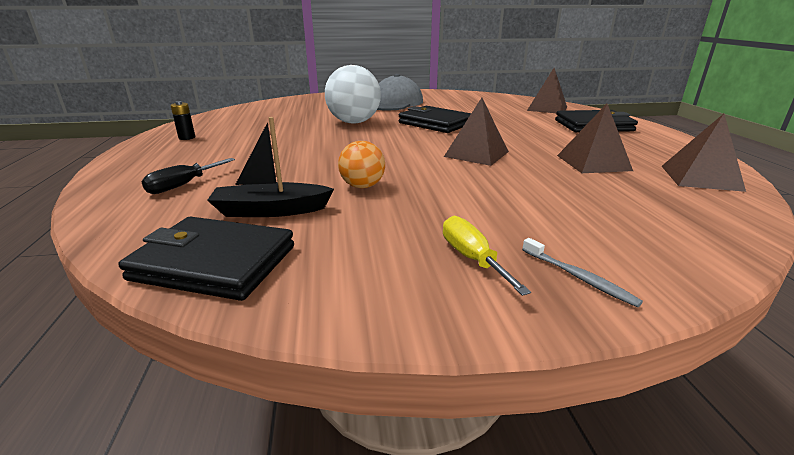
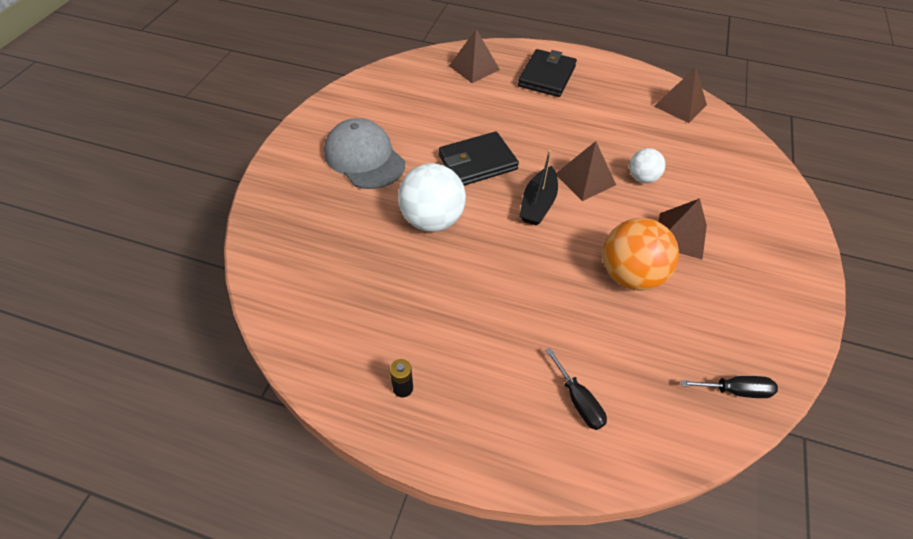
camera: 65 degrees left, 25 degrees up
black wallet [118,217,294,301] -> black screwdriver [681,376,778,398]
black boat [207,117,334,217] -> black boat moved to [519,150,558,225]
orange ball [338,141,385,188] -> orange ball [603,218,679,291], size x1.79
yellow screwdriver [443,216,531,296] -> none
grey toothbrush [522,238,643,307] -> none
brown pyramid [557,104,633,173] -> brown pyramid moved to [658,198,707,259]
none -> white ball [629,148,665,183]

